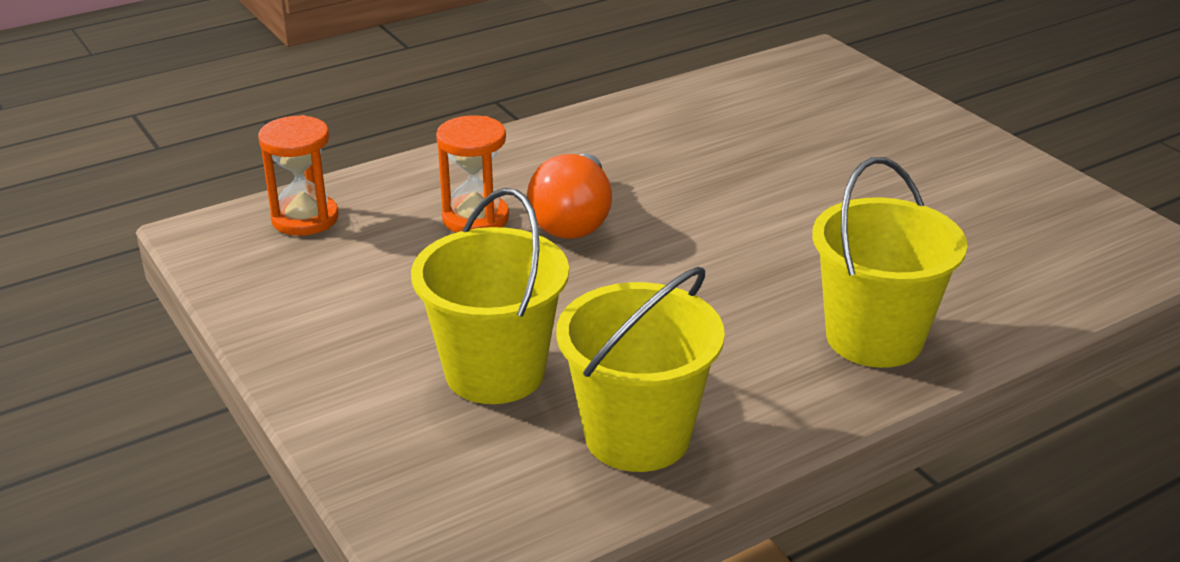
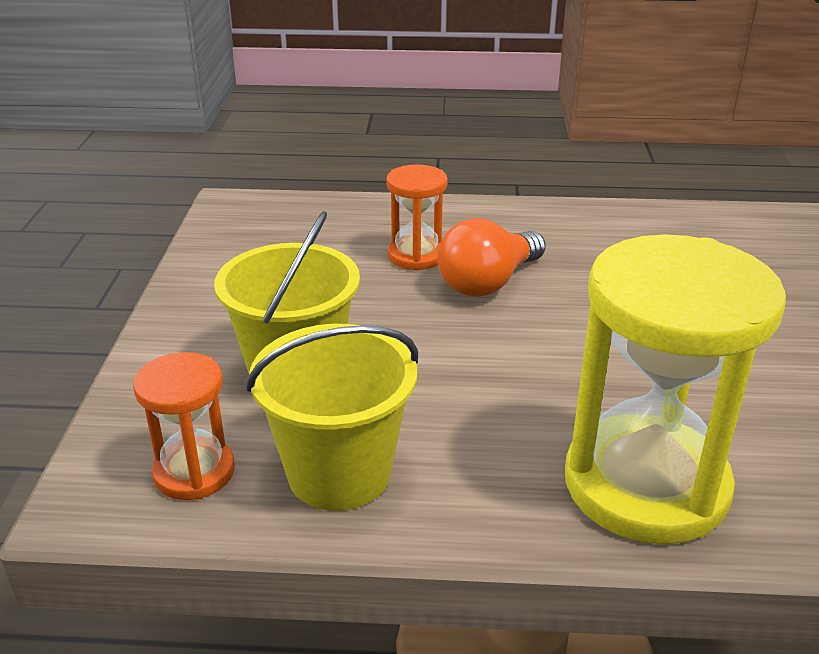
camera: 35 degrees right, 0 degrees up
orange hourglass [258,115,339,236] -> orange hourglass moved to [133,352,235,500]
yellow bucket [812,157,967,368] -> yellow hourglass [565,234,786,544]

